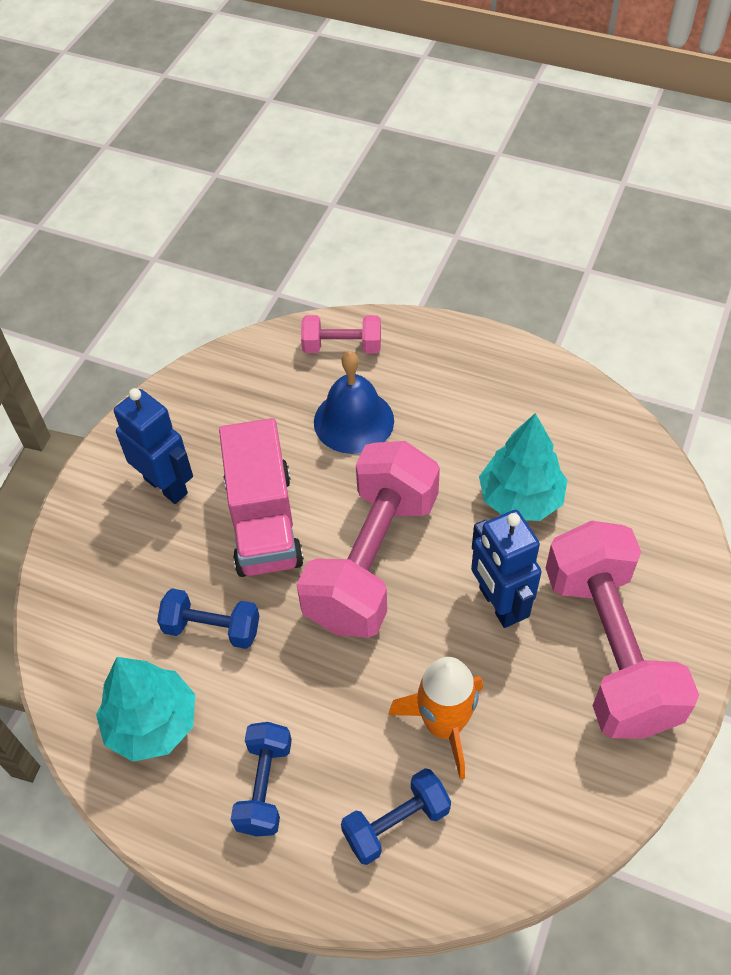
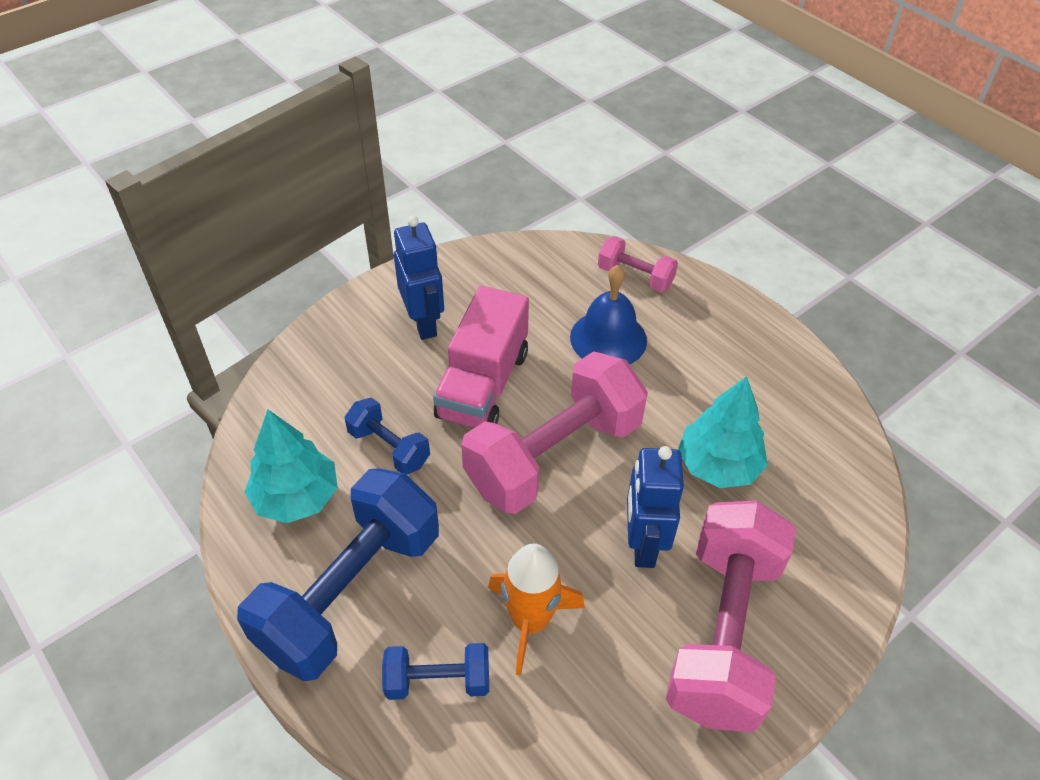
camera: 25 degrees right, 5 degrees down
blue dumbbell [231,722,292,836] -> blue dumbbell [237,468,439,681], size x2.08

